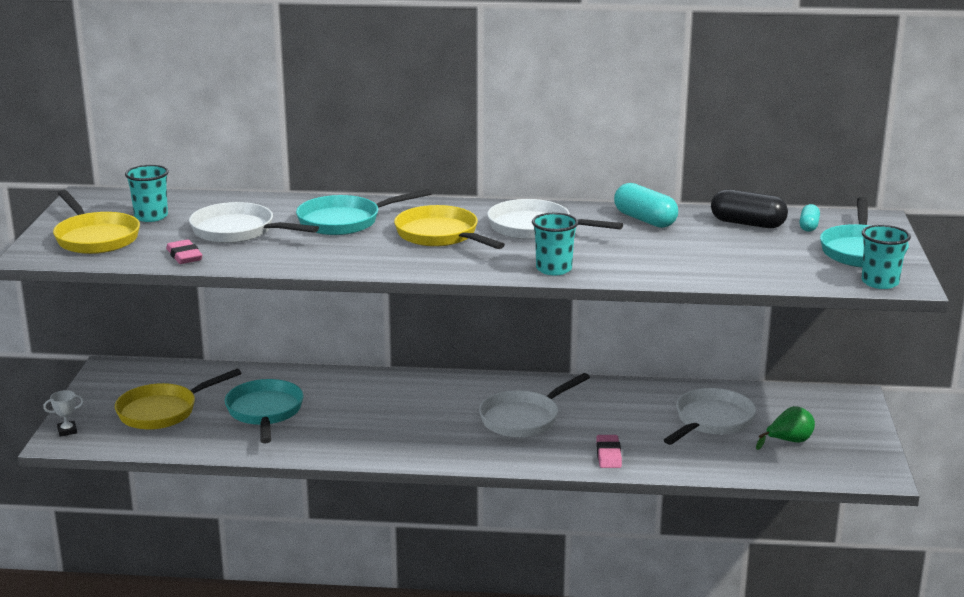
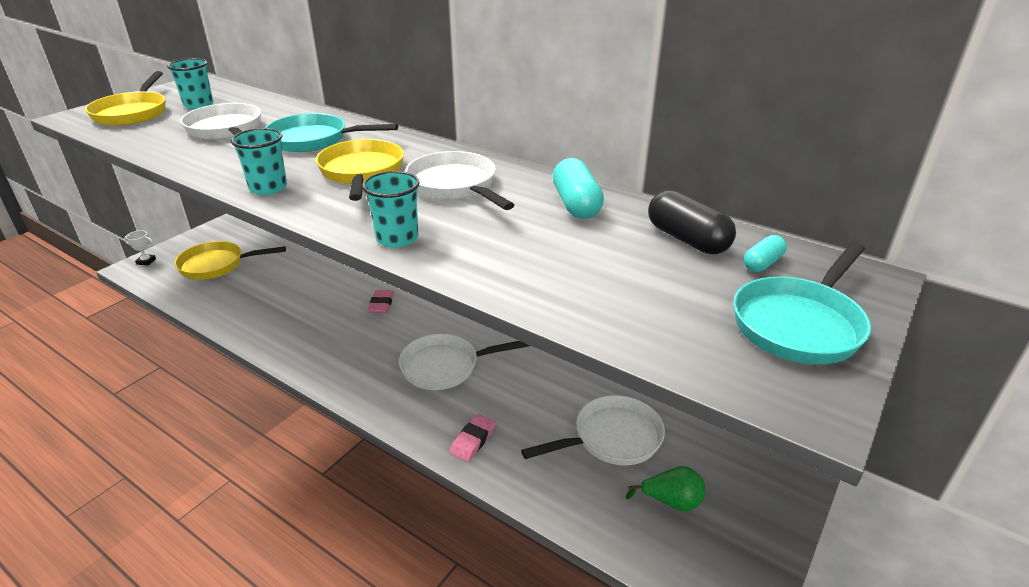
camera: 30 degrees right, 10 degrees up
pink eraser [166,239,203,264] -> pink eraser moved to [368,290,394,313]
turquoise pan [225,379,304,443] -> none
turquoise cup [862,225,911,289] -> turquoise cup moved to [231,128,287,195]

